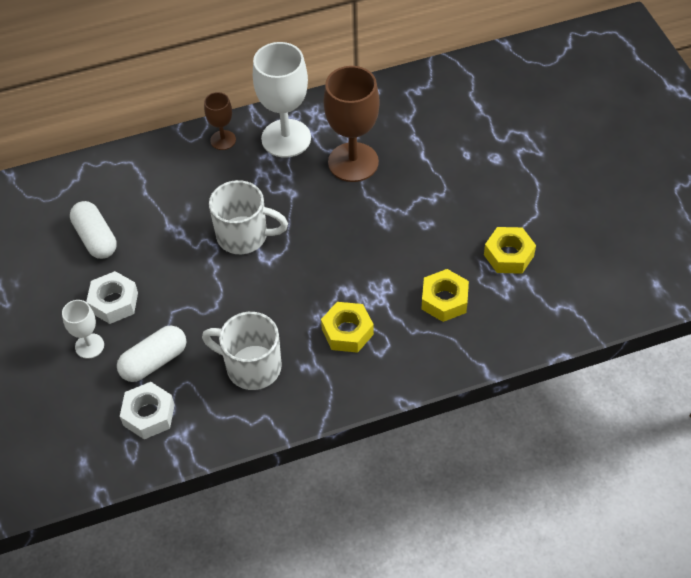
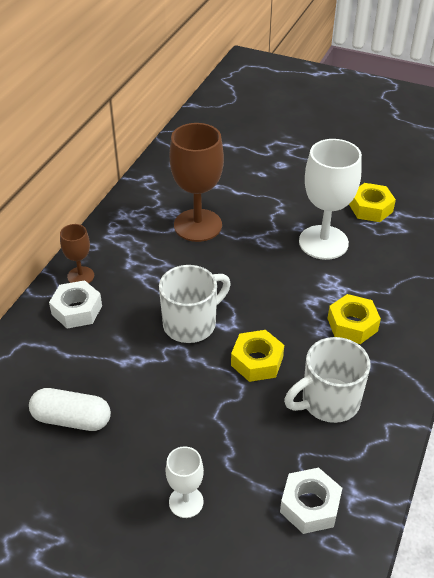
camera: 50 degrees left, 10 degrees down
white nut [86,271,138,324] -> white nut moved to [49,280,102,328]
white capsule [117,326,186,382] -> none
white goblet [253,42,311,158] -> white goblet moved to [299,139,362,260]
yellow nut [422,269,469,322] -> yellow nut moved to [231,330,284,382]

